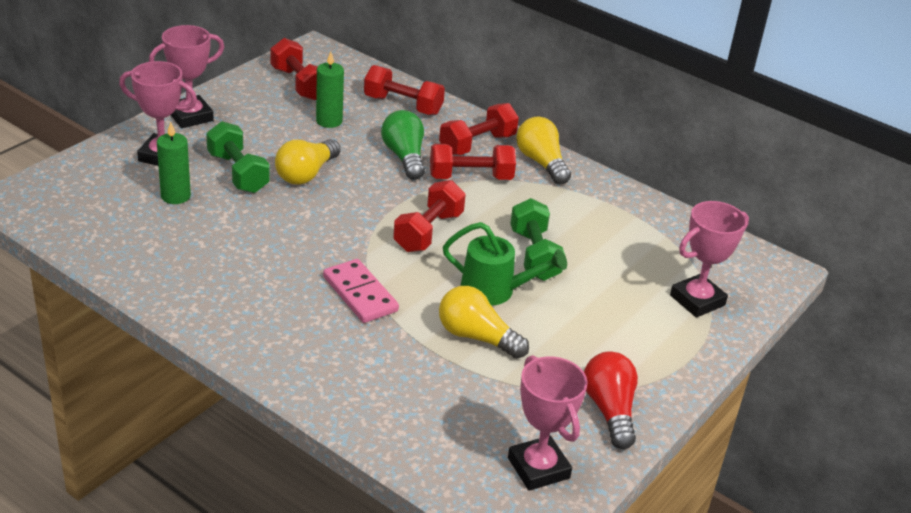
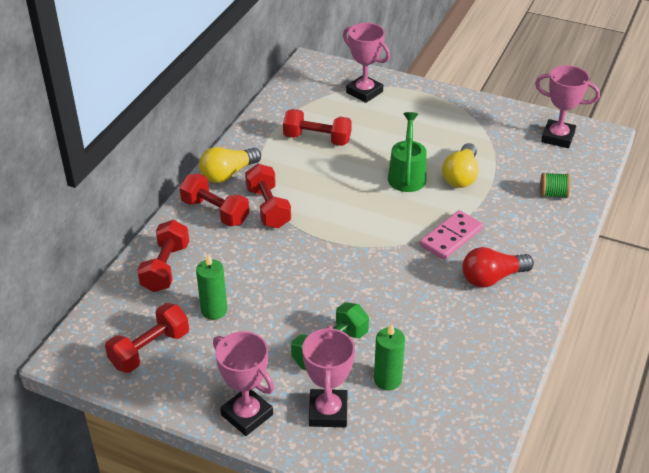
camera: 100 degrees left, 5 degrees up
yellow light bulb [275,139,341,185] -> none
green light bulb [381,110,425,180] -> none
red dumbbell [393,180,466,252] -> red dumbbell moved to [283,109,352,146]
pink trophy [508,355,588,491] -> pink trophy turned 60 degrees clockwise [535,65,600,148]
green dumbbell [510,198,565,281] -> none
red light bulb [584,351,638,449] -> red light bulb moved to [462,247,534,288]
none -> green spool [540,172,571,198]

